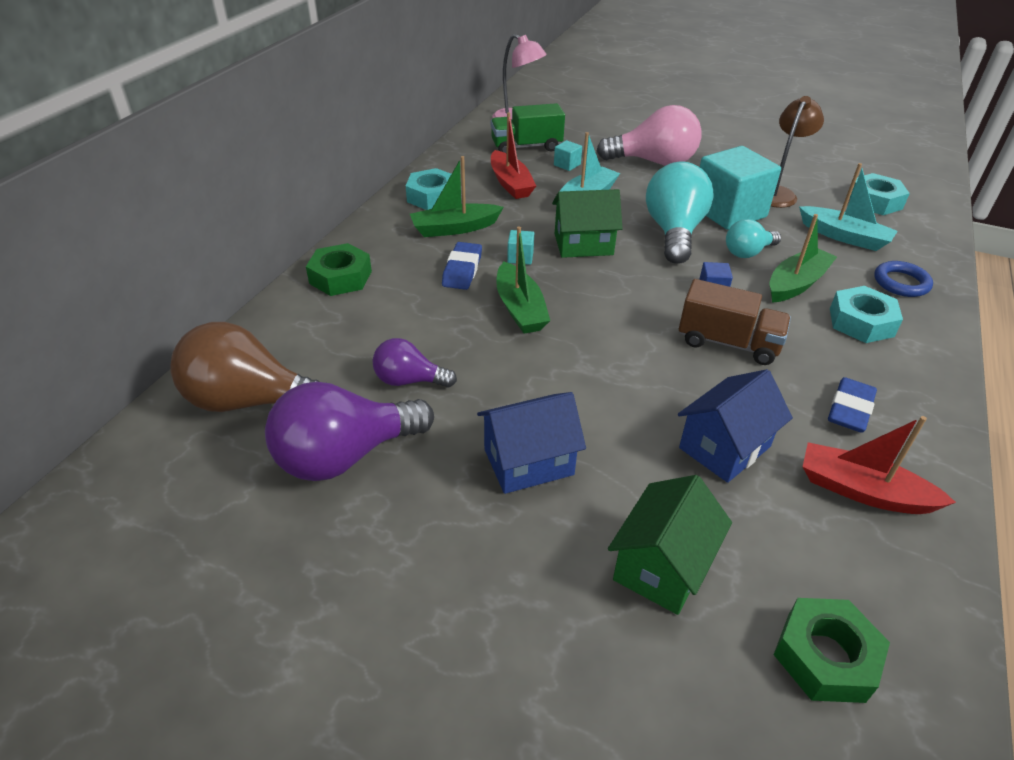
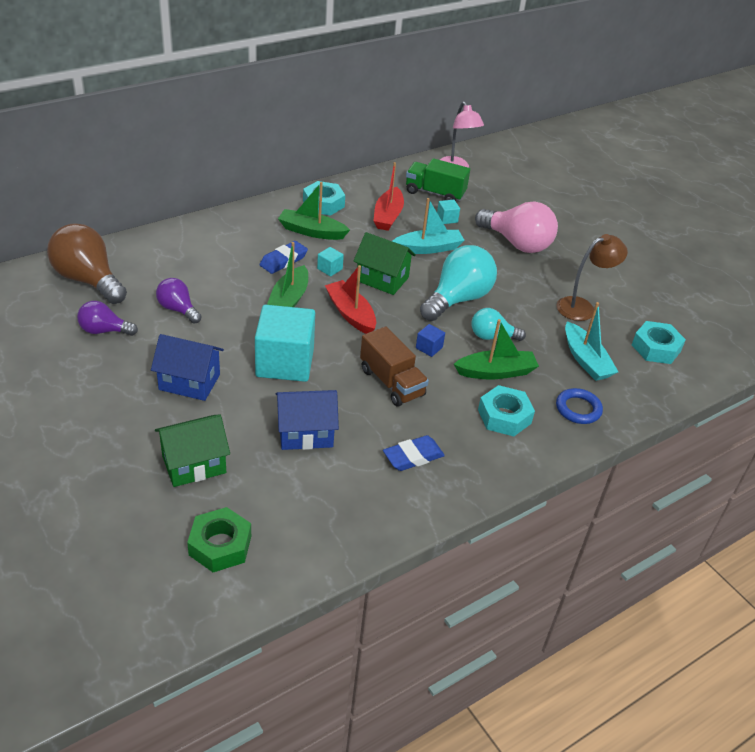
camera: 30 degrees right, 0 degrees up
purple light bulb [265,382,434,481] -> purple light bulb [77,301,138,336], size x0.56
green nut [306,243,372,296] -> none
turquoise cube [700,146,781,230] -> turquoise cube moved to [255,305,315,382]
red boat [803,416,956,514] -> red boat moved to [325,265,376,334]

